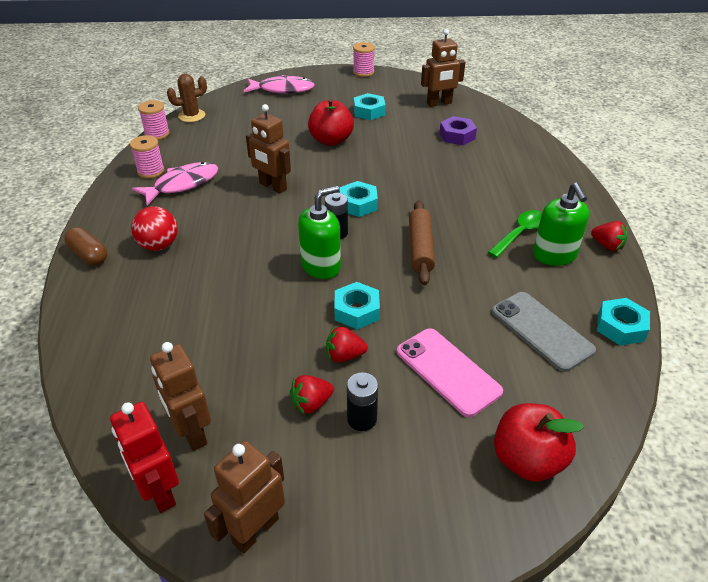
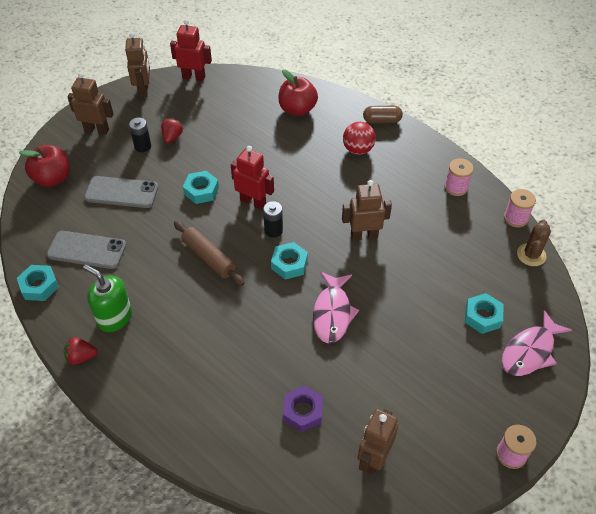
camera: 135 degrees right, 10 degrees up
pink fish [132,162,218,205] -> pink fish moved to [313,272,359,344]
brown robot [150,342,211,451] -> brown robot moved to [67,73,113,135]
green soap dispenser [298,186,341,279] -> red robot [231,146,274,210]
red apple [308,98,354,146] -> red apple moved to [278,69,318,116]
red strawberry [326,327,368,362] -> none
turquoise nut [354,93,386,120] -> turquoise nut moved to [465,293,504,334]
pink phone [397,328,503,417] -> grey phone [84,176,158,208]
green spoon [488,210,542,258] -> none

